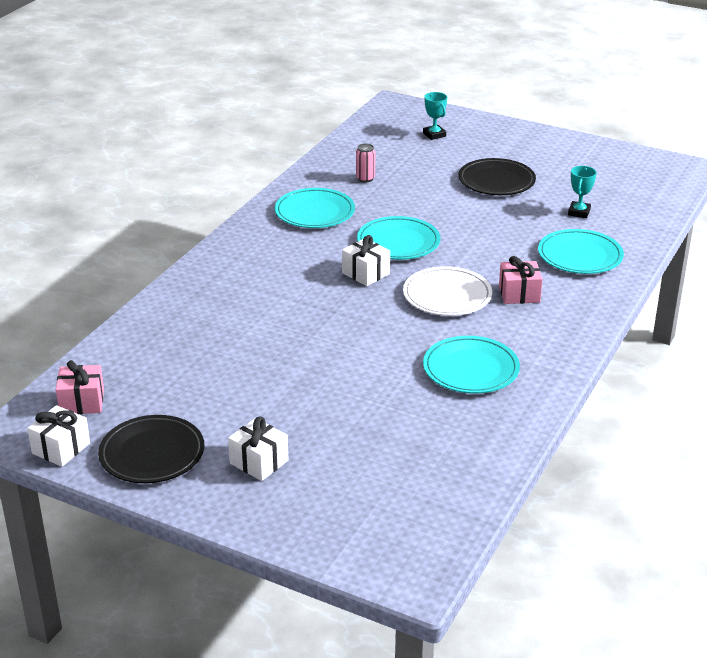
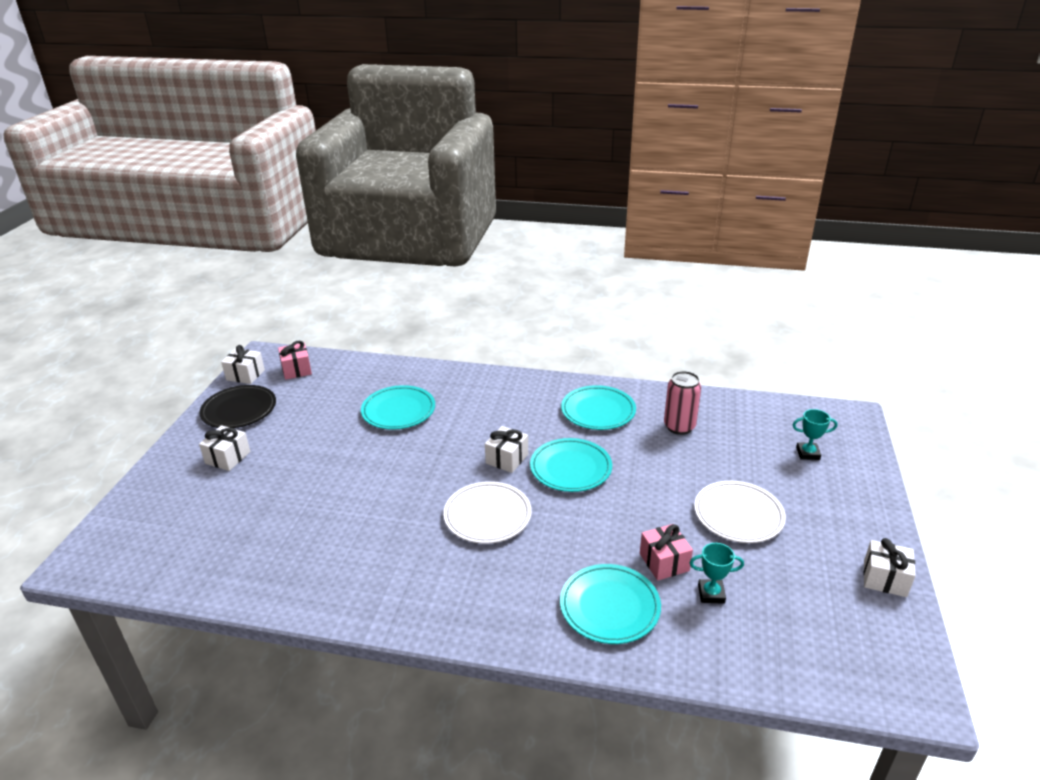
camera: 75 degrees right, 0 degrees up
pink can [356,144,375,182] -> pink can [664,371,701,435], size x1.66
turquoise trophy [423,92,447,140] -> turquoise trophy turned 45 degrees clockwise [793,409,837,460]
turquoise plate [423,336,520,393] -> turquoise plate moved to [361,385,435,430]
black plate [458,158,536,195] -> white plate [694,481,786,543]
pink gift [499,256,543,304] -> pink gift moved to [640,524,693,581]
none -> white gift [863,538,916,597]

